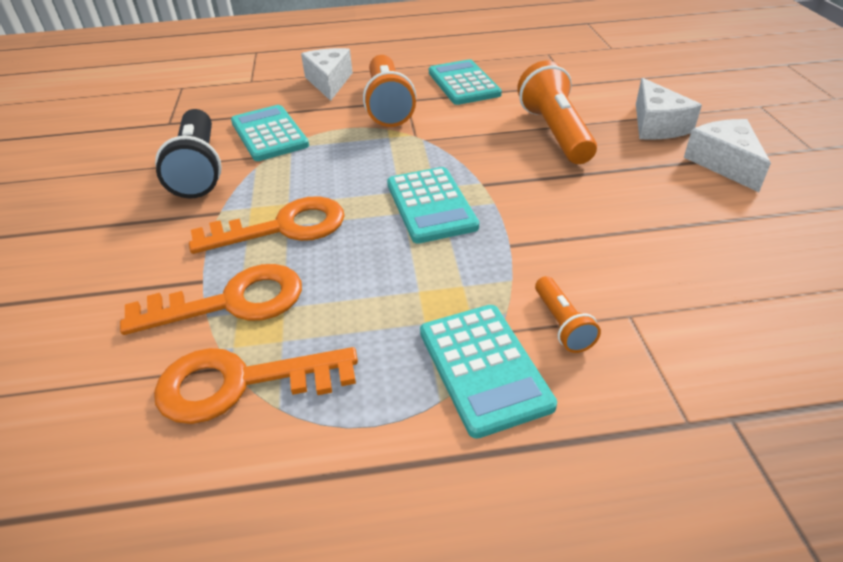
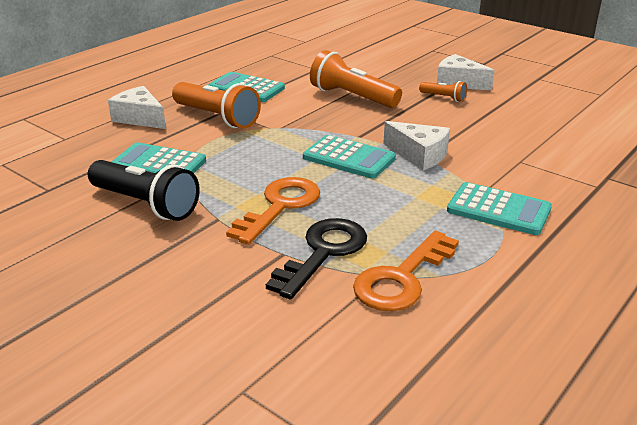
camera: 45 degrees left, 10 degrees down
orange key [120,264,302,335] -> black key [266,218,367,299]
orange flashlight [535,276,601,353] -> orange flashlight moved to [419,81,467,102]
white cheese [636,78,702,140] -> white cheese moved to [383,121,450,170]

